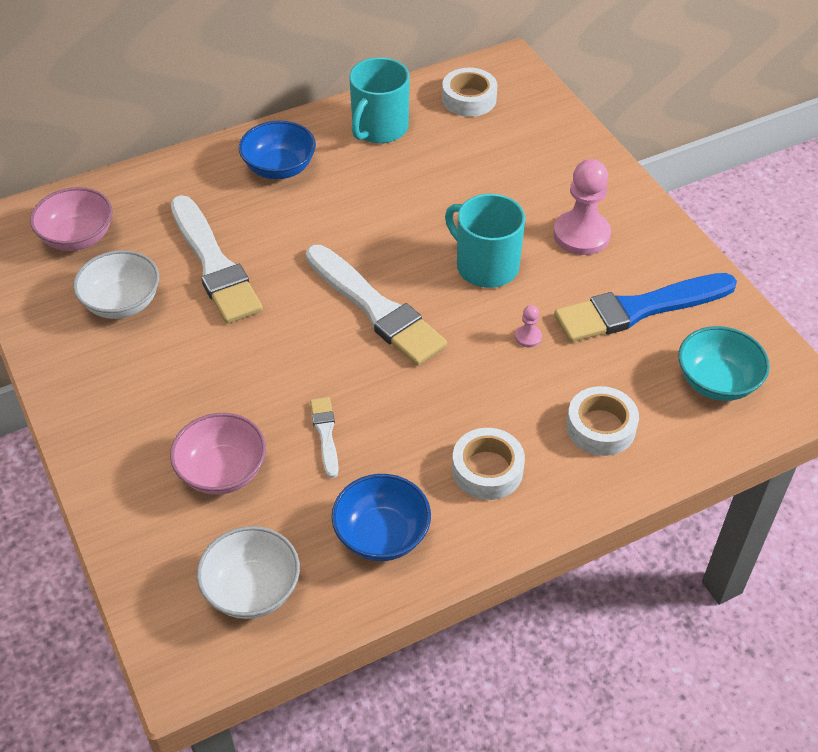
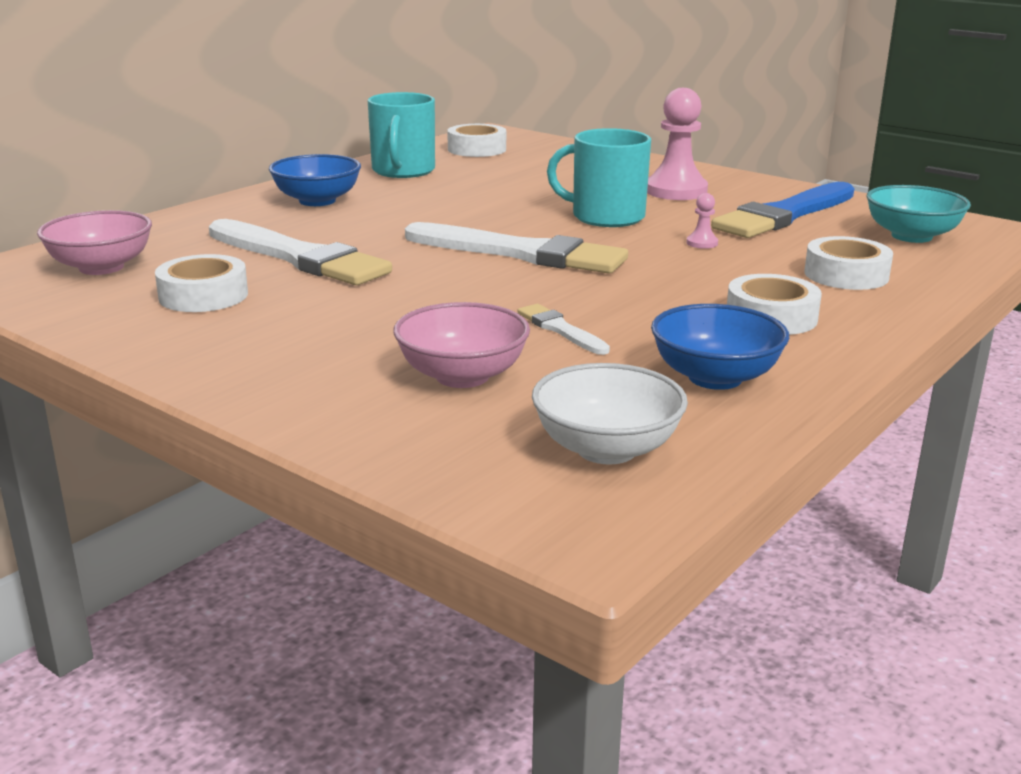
camera: 25 degrees left, 25 degrees down
white bowl [73,250,159,319] -> white tape [155,254,248,312]

